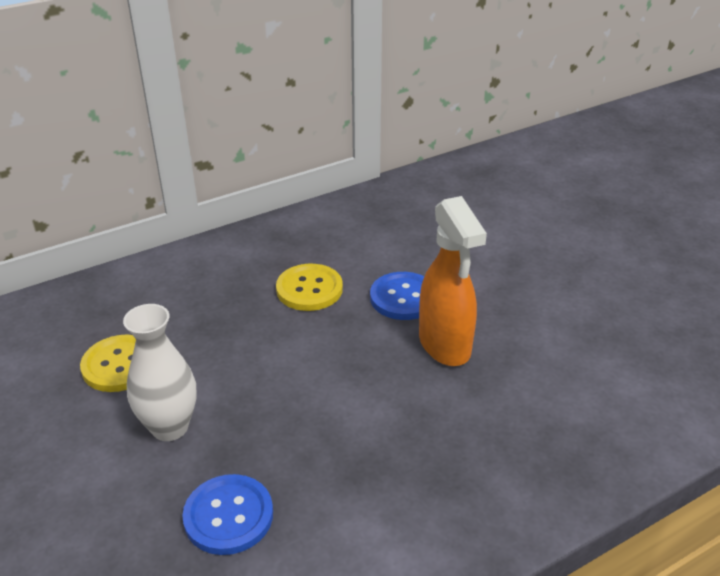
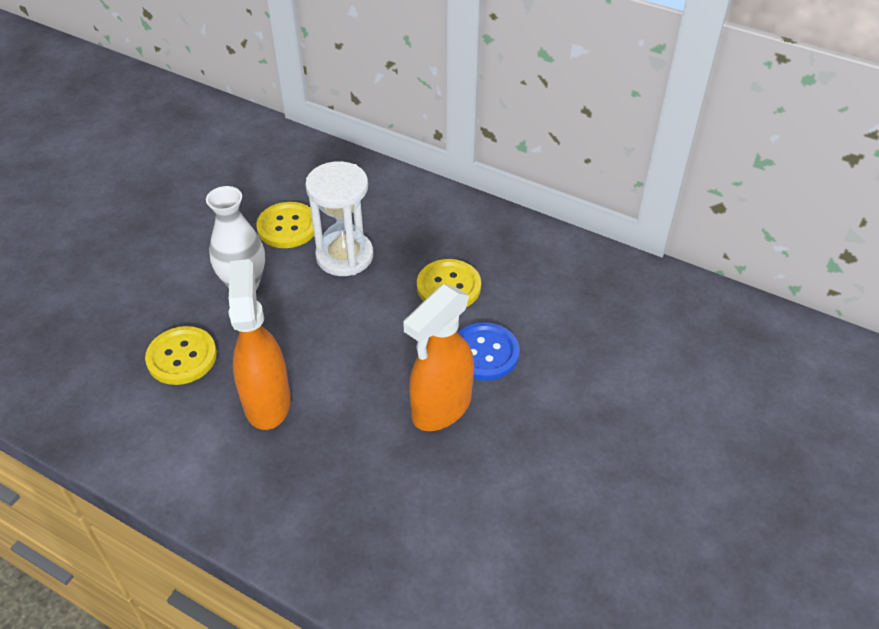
camera: 60 degrees right, 10 degrees up
blue button [182,474,273,555] -> yellow button [145,326,217,385]
none -> orange spray bottle [228,259,291,430]
none -> white hourglass [305,161,373,276]

